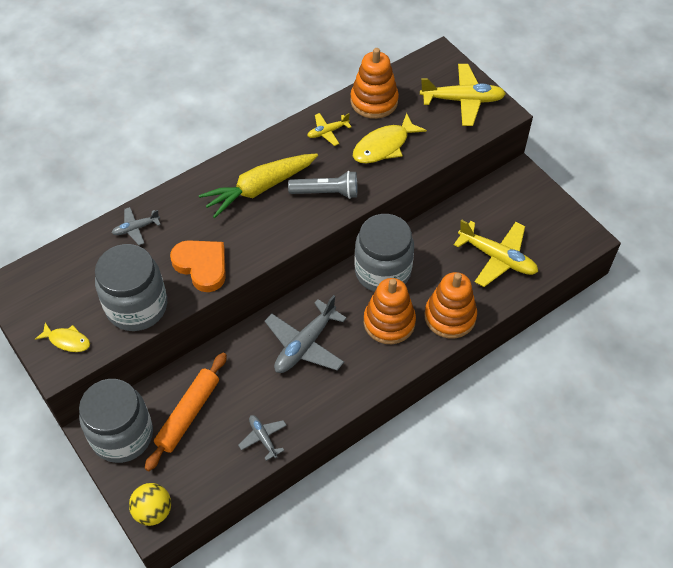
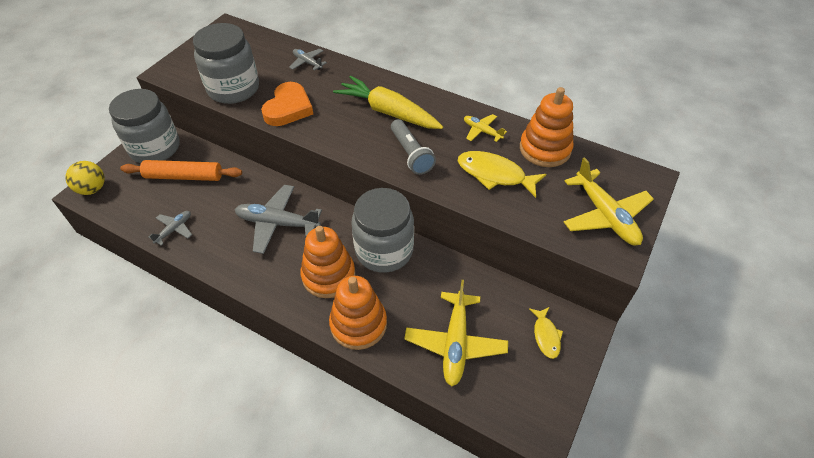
camera: 65 degrees right, 5 degrees down
yellow fish [35,323,90,352] -> yellow fish moved to [529,307,563,359]

